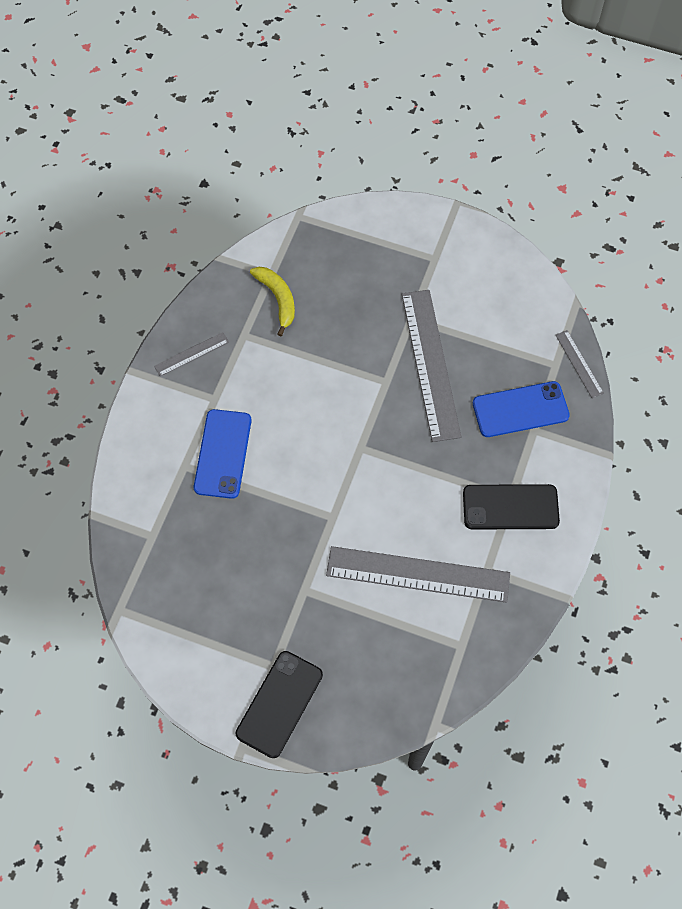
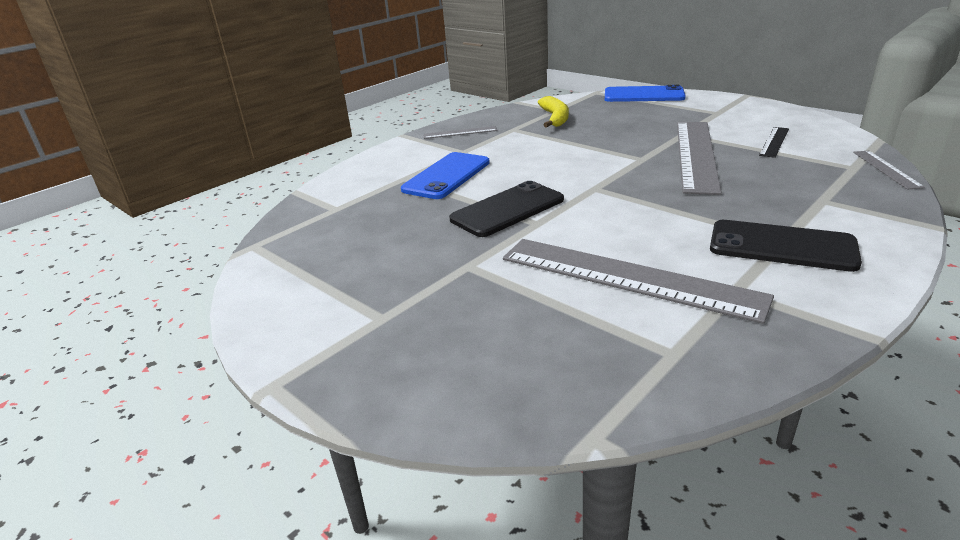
camera: 25 degrees right, 35 degrees down
black phone [235,651,323,758] -> black phone moved to [449,181,564,237]
blue phone [473,381,570,437] -> blue phone moved to [605,85,686,102]
none -> black ruler [759,127,789,158]

